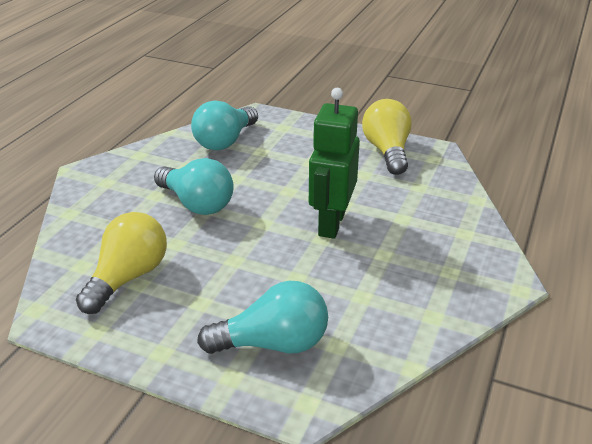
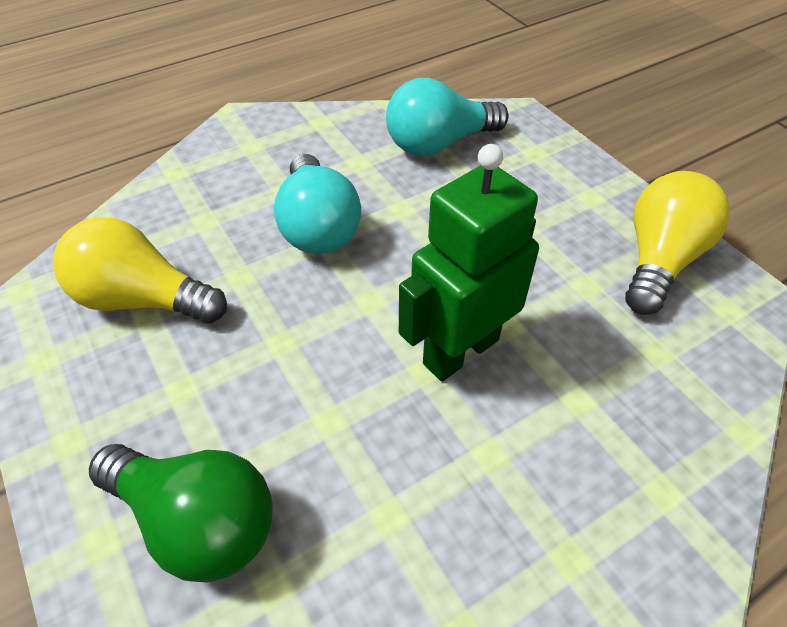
camera: 35 degrees right, 15 degrees up
yellow light bulb [76,212,167,314] -> yellow light bulb turned 135 degrees counterclockwise [53,217,227,323]
turquoise light bulb [197,281,328,354] -> green light bulb [89,444,272,583]

